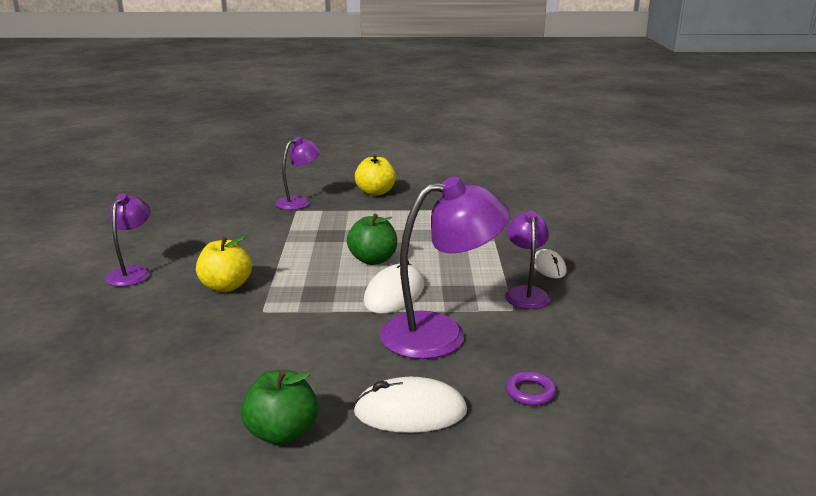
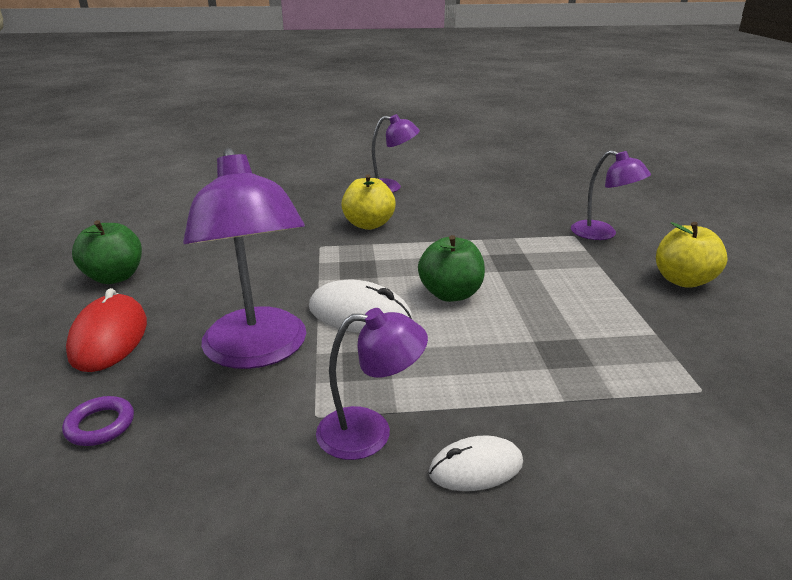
camera: 85 degrees right, 5 degrees up
white mouse [353,377,467,433] -> red mouse [66,288,147,372]

